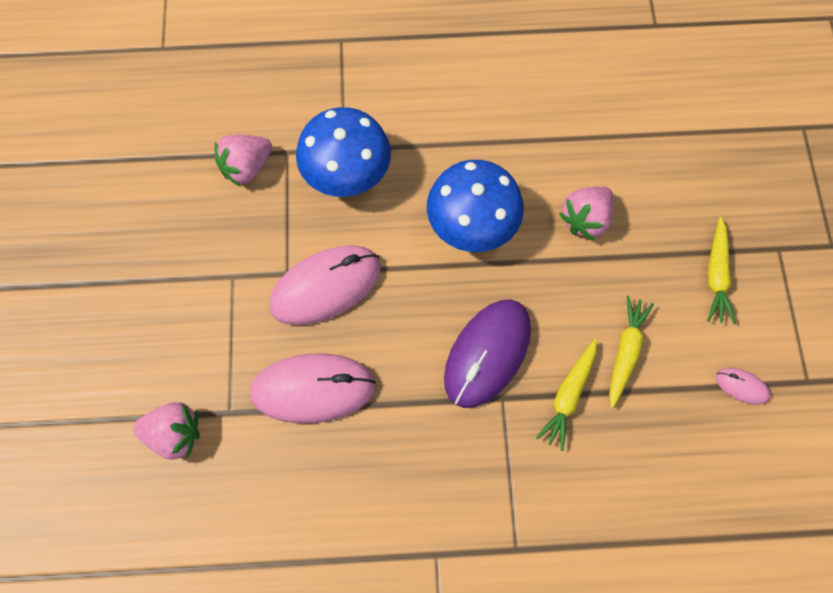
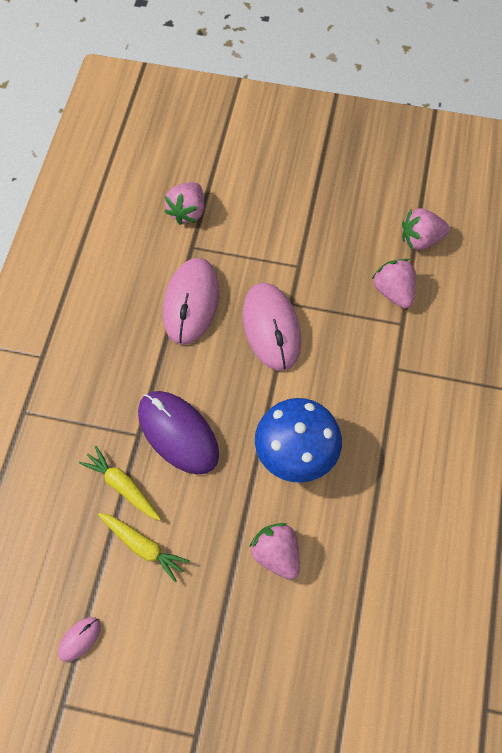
camera: 105 degrees right, 5 degrees down
blue mushroom [296,107,391,197] -> none
yellow carrot [707,217,735,324] -> none
none -> pink strawberry [402,208,450,250]

